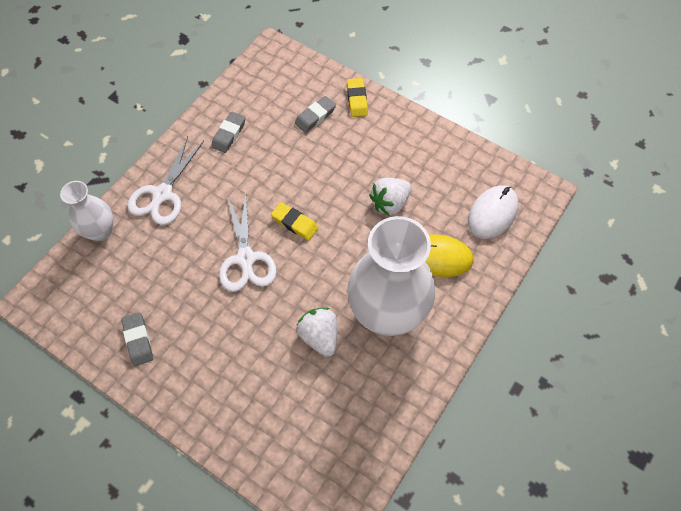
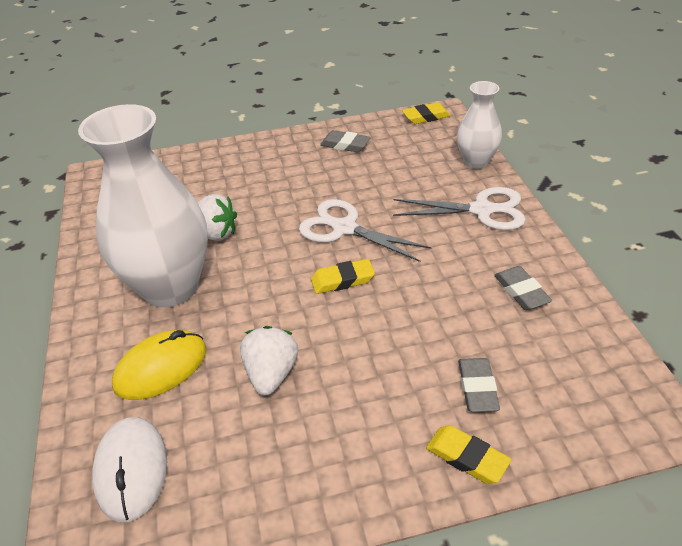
camera: 135 degrees right, 20 degrees down
white scissors [127,136,204,225] -> white scissors turned 120 degrees clockwise [393,187,526,230]
none -> yellow eraser [402,102,451,124]

